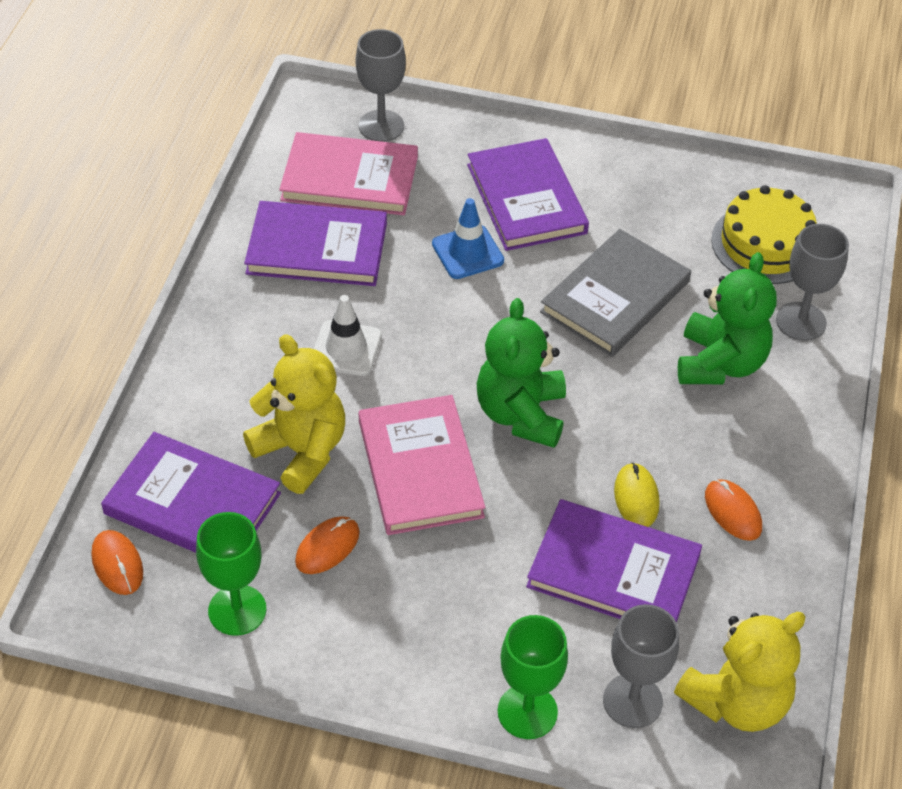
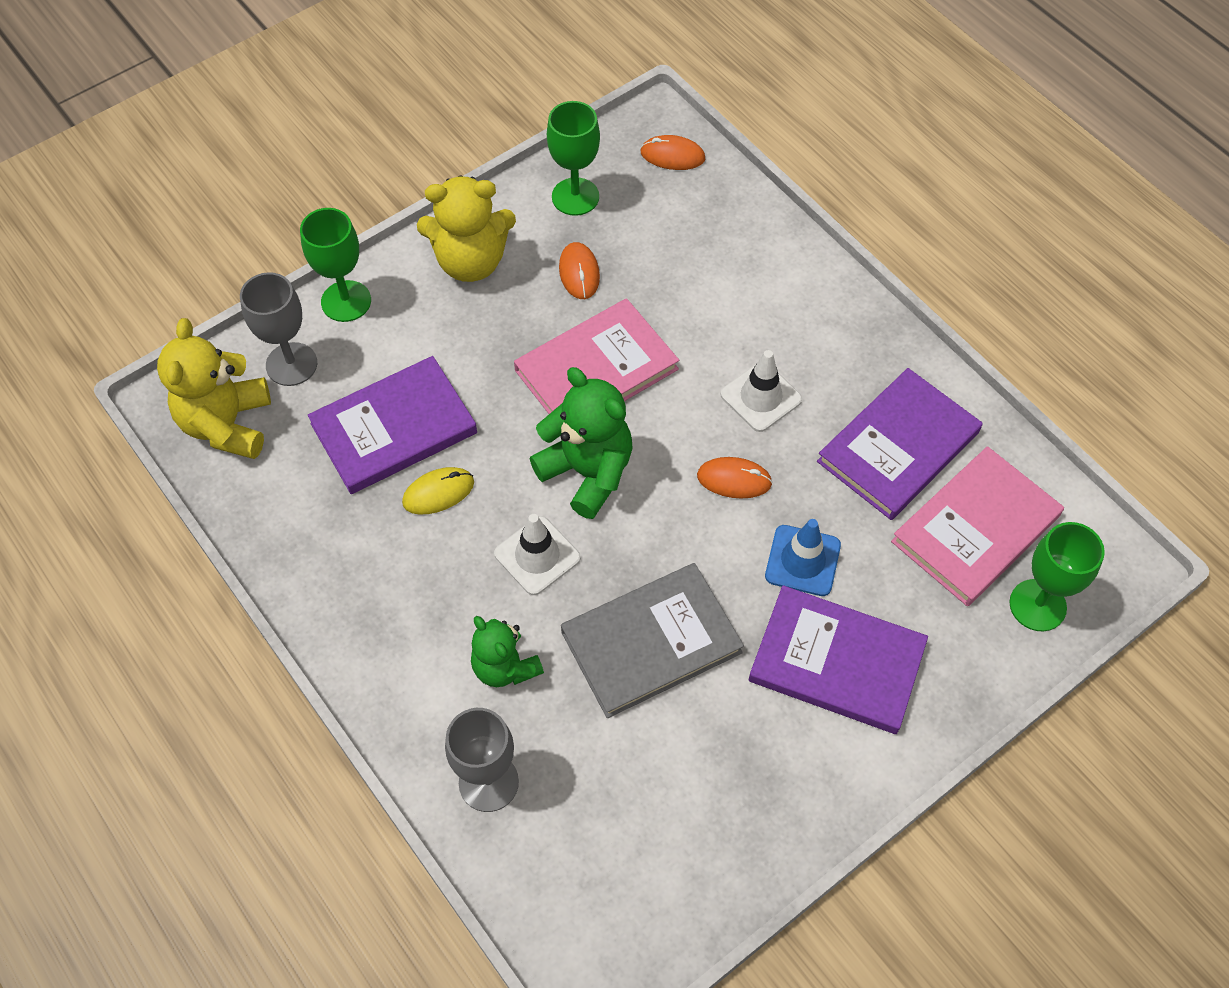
camera: 130 degrees right, 10 degrees up
purple book [101,432,281,553] -> none
yellow teddy bear [243,334,345,494] -> yellow teddy bear moved to [417,176,516,282]
grey goblet [356,29,406,142] -> green goblet [1009,522,1105,631]
pink book [359,395,486,535] -> pink book turned 60 degrees counterclockwise [514,298,679,414]
grey book [540,229,691,357] -> grey book turned 75 degrees clockwise [561,563,744,718]
yellow mouse [614,462,660,527] -> yellow mouse turned 60 degrees counterclockwise [402,467,474,515]
green teddy bear [678,252,777,384] -> green teddy bear [471,616,544,687], size x0.65
orange mouse [705,479,762,541] -> orange mouse moved to [697,457,773,499]
yellow cake [711,185,817,284] -> none
none -> white traffic cone [494,514,581,595]

